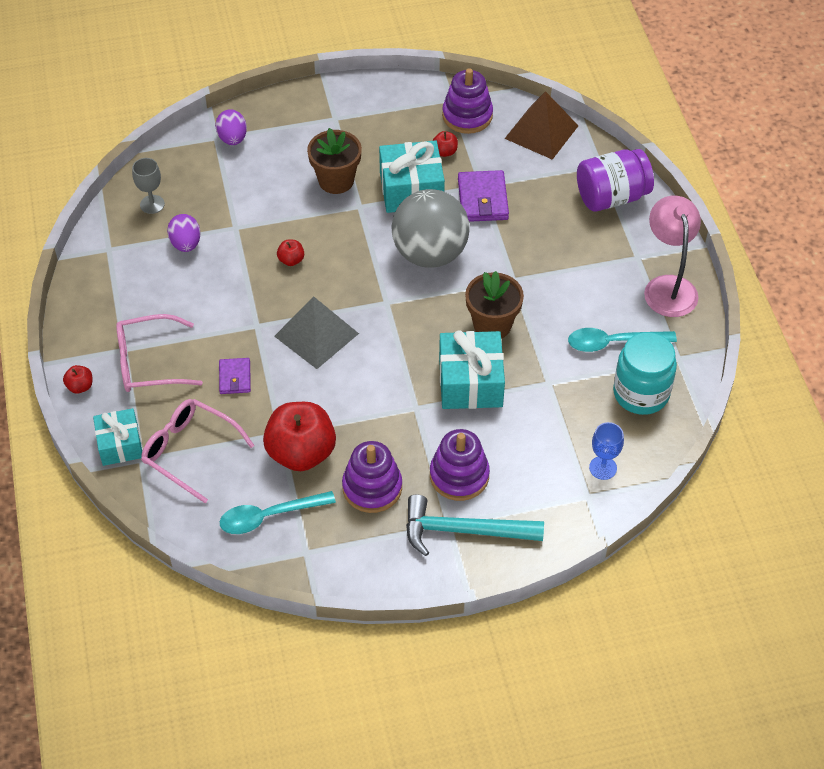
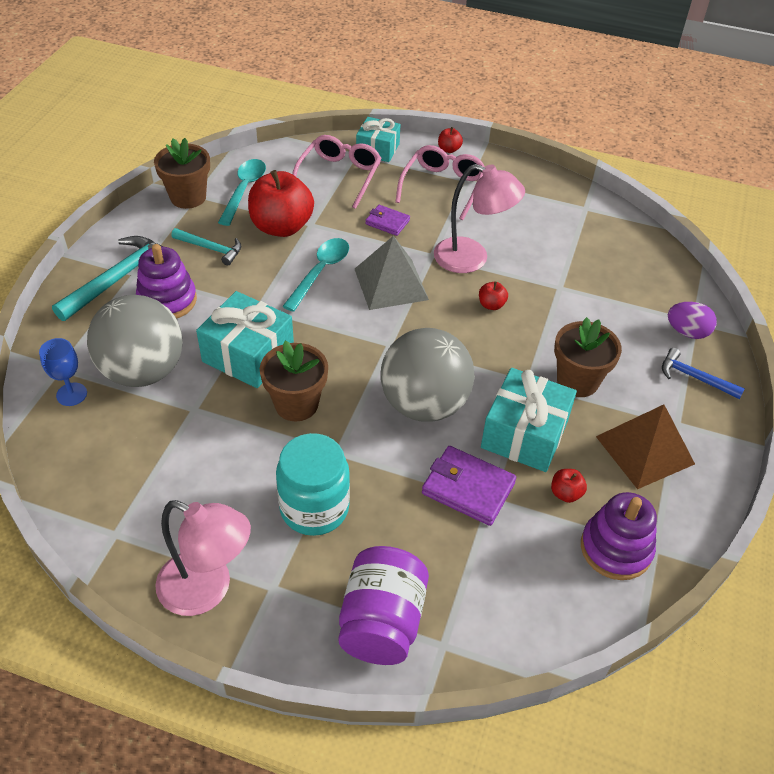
camera: 120 degrees right, 5 degrees down
grey goblet [132,158,165,214] -> none
pink glasses [141,399,255,503] -> pink glasses turned 45 degrees counterclockwise [292,135,381,209]
purple egg [167,214,201,252] -> none
purple stacking toy [342,441,402,513] -> turquoise hammer [171,228,241,265]
brown pyramid [504,91,578,160] -> brown pyramid moved to [596,404,695,489]
turquoise spoon [568,328,677,352] -> turquoise spoon moved to [282,238,349,312]
turquoise jar [613,332,677,415] -> turquoise jar moved to [276,433,350,536]
none -> grey ball [87,295,183,387]
none -> brown flower pot [154,138,210,209]
none -> pink lamp [434,164,525,273]
none -> blue hammer [662,348,745,399]

